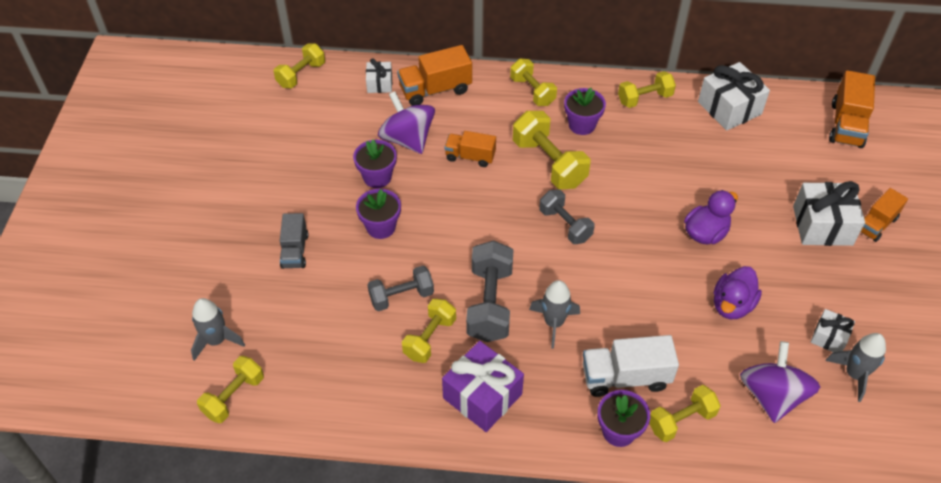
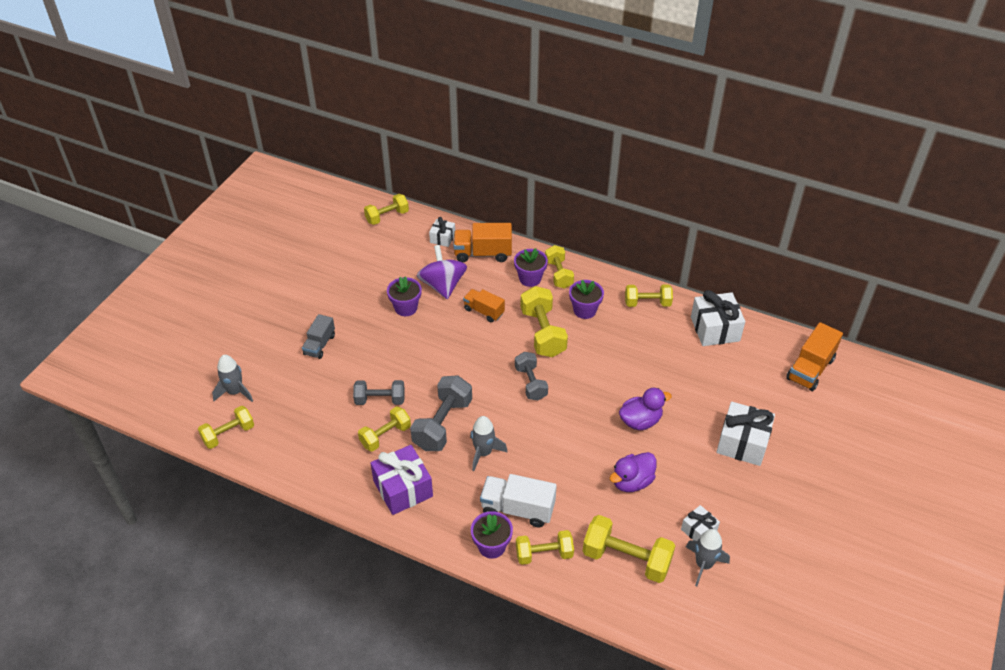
camera: 20 degrees right, 5 degrees down
purple flower pot [356,189,401,239] -> purple flower pot moved to [514,248,548,287]
purple spinning top [740,341,820,423] -> yellow dumbbell [583,515,675,583]
orange truck [861,188,908,242] -> none

